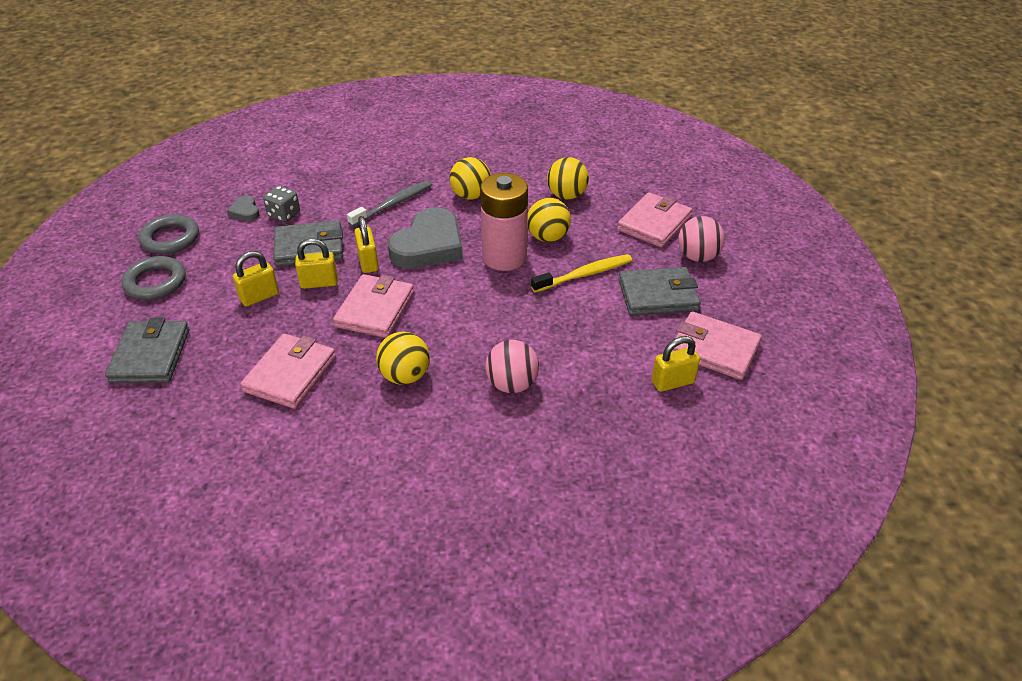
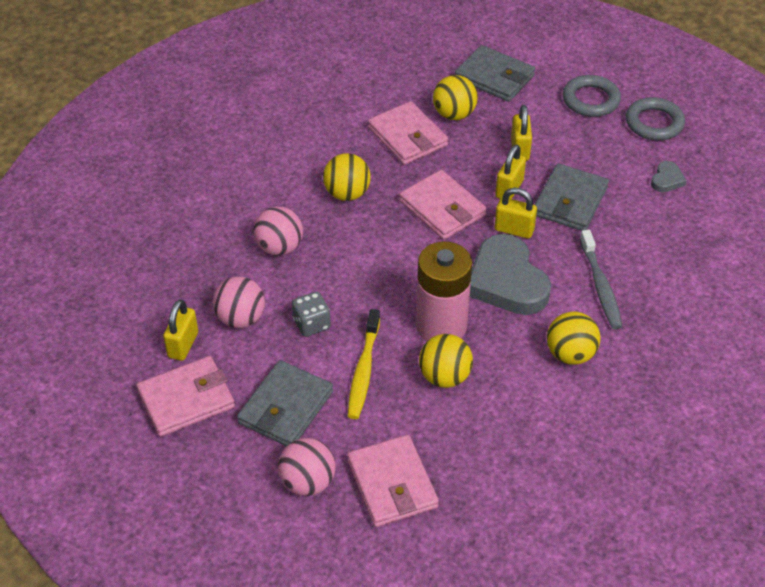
camera: 125 degrees right, 5 degrees up
grey heart [227,196,259,221] -> grey heart turned 105 degrees clockwise [651,161,687,192]
grey dice [263,186,300,222] -> grey dice moved to [292,292,331,337]
yellow ball [547,157,589,199] -> yellow ball moved to [433,75,478,120]
none -> pink ball [213,276,265,328]

